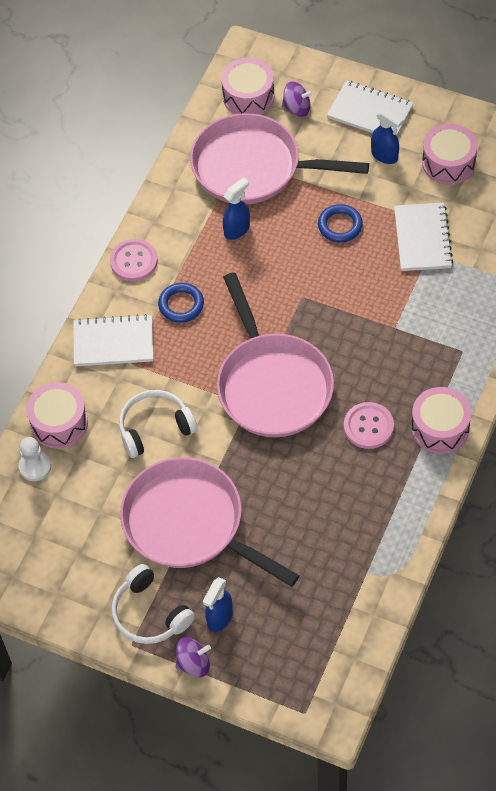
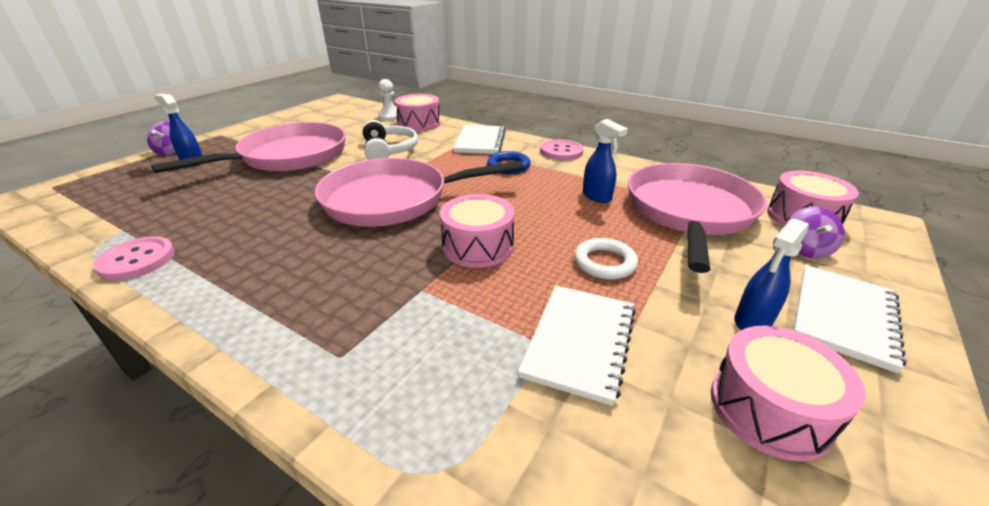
camera: 95 degrees right, 25 degrees down
white headphones [112,564,195,644] -> none
blue ring [318,204,363,243] -> white ring [574,238,638,280]
pink button [344,402,394,449] -> pink button moved to [93,236,175,280]
white notebook [394,203,453,271] -> white notebook turned 75 degrees counterclockwise [518,285,636,406]
pink drum [411,387,471,454] -> pink drum moved to [439,194,515,268]

